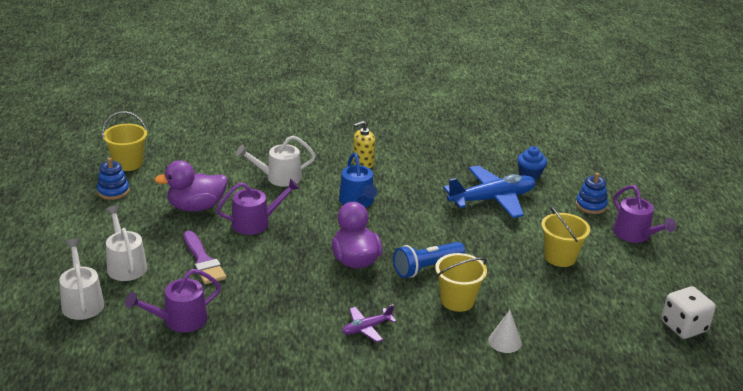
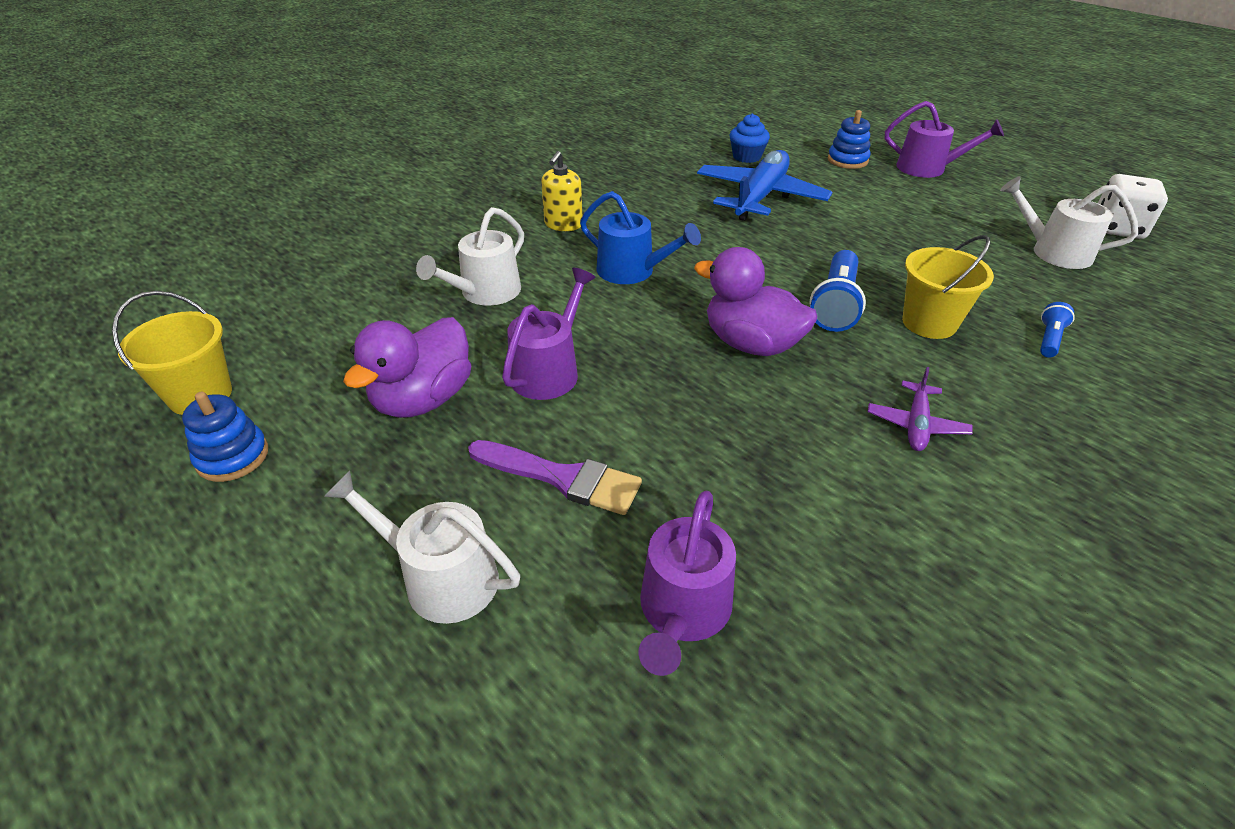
camera: 40 degrees left, 10 degrees up
white watering can [59,238,104,320] -> white watering can moved to [1000,176,1138,269]
white cone [489,310,522,353] -> blue flashlight [1040,302,1075,358]
yellow bucket [541,206,590,267] -> none

